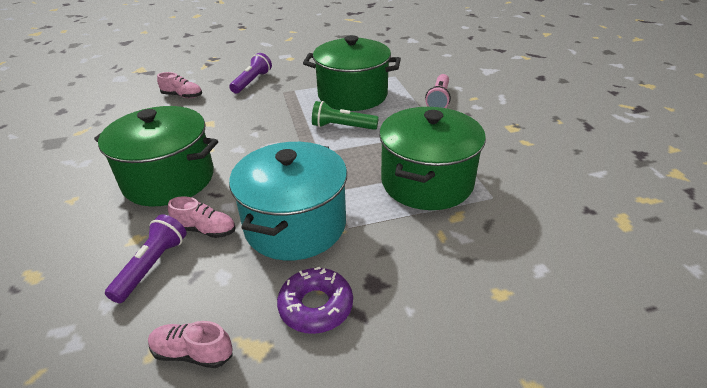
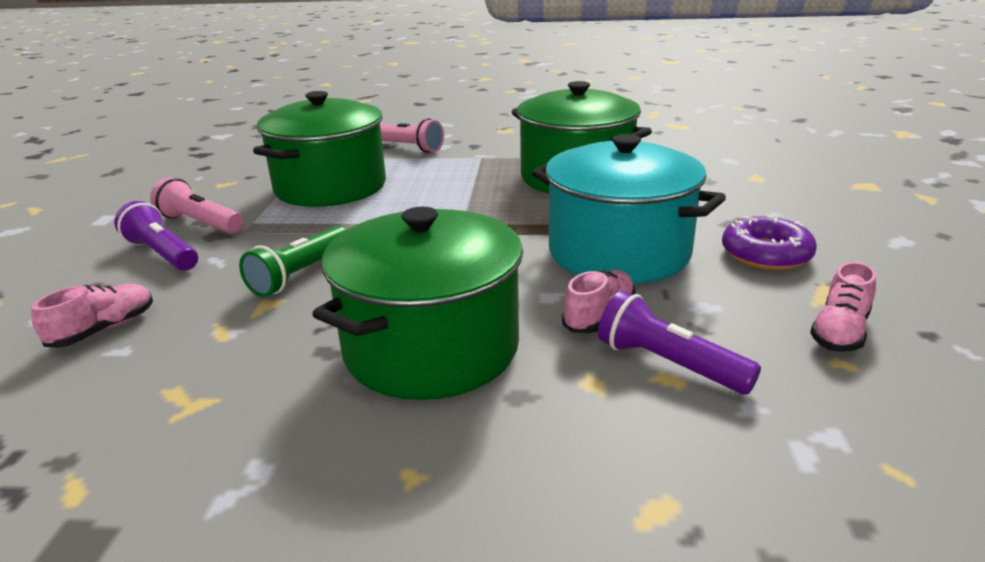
camera: 70 degrees left, 10 degrees down
green flashlight [312,101,379,130] -> green flashlight moved to [239,226,346,297]
none -> pink flashlight [150,177,243,234]

